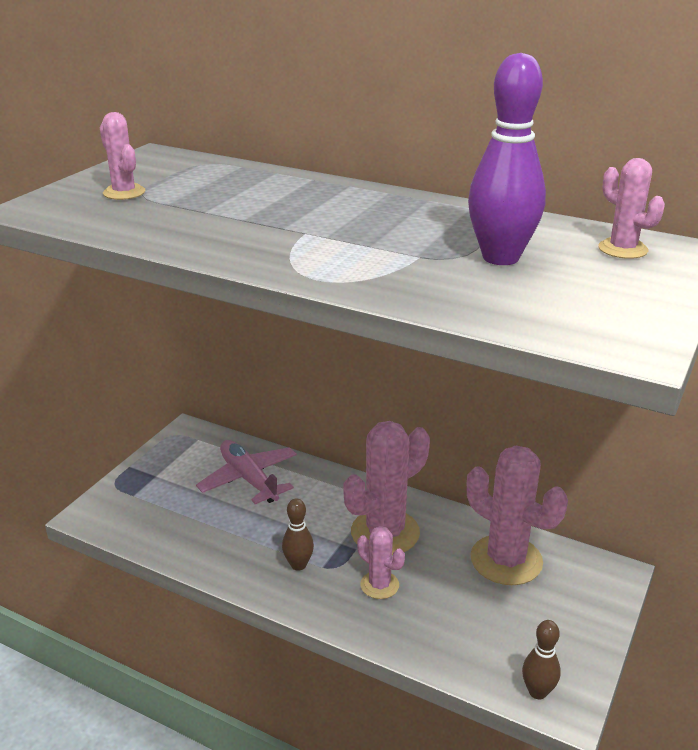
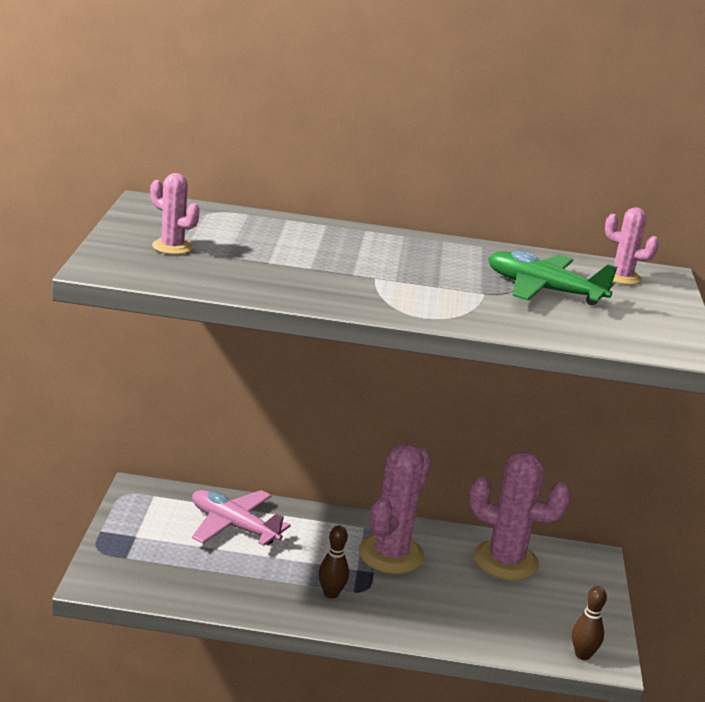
camera: 25 degrees left, 5 degrees down
pink cactus [357,526,405,599] -> none
purple bowling pin [468,53,546,265] -> green plane [488,251,617,305]

